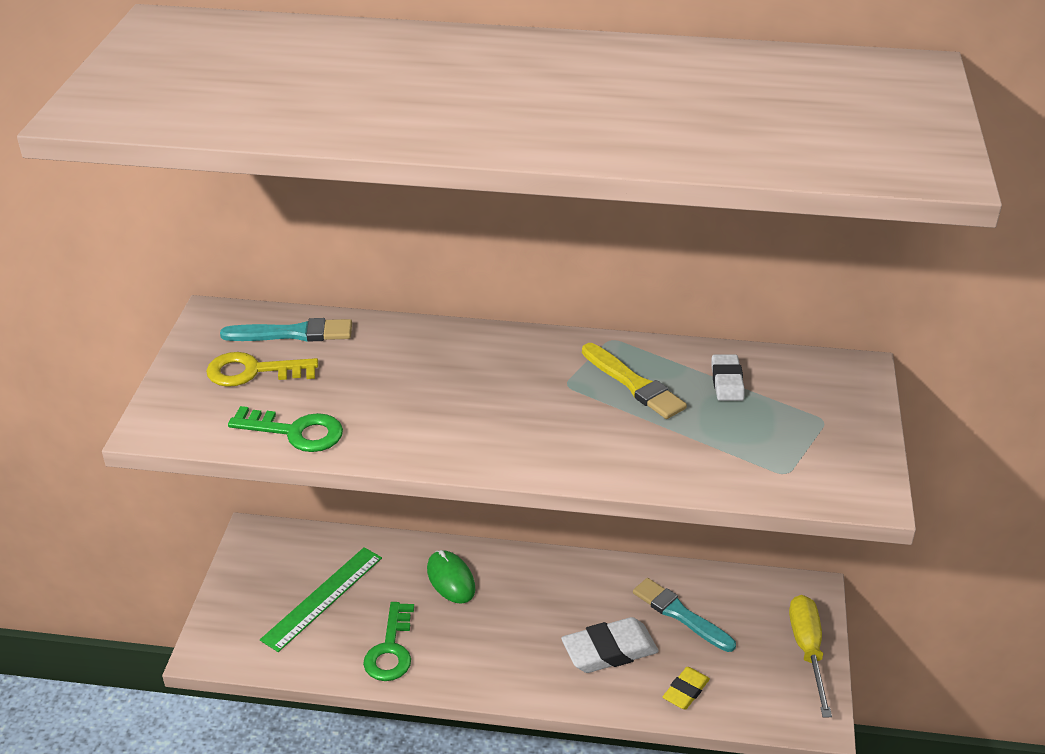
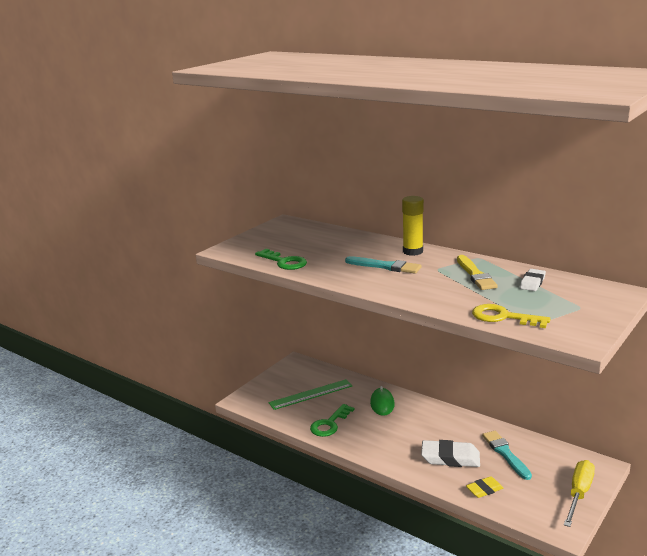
camera: 30 degrees right, 15 degrees down
yellow key [206,352,318,387] -> yellow key moved to [472,304,550,328]
turquoise brush [220,318,352,342] -> turquoise brush moved to [345,256,421,274]
none -> yellow glue stick [402,196,424,256]

